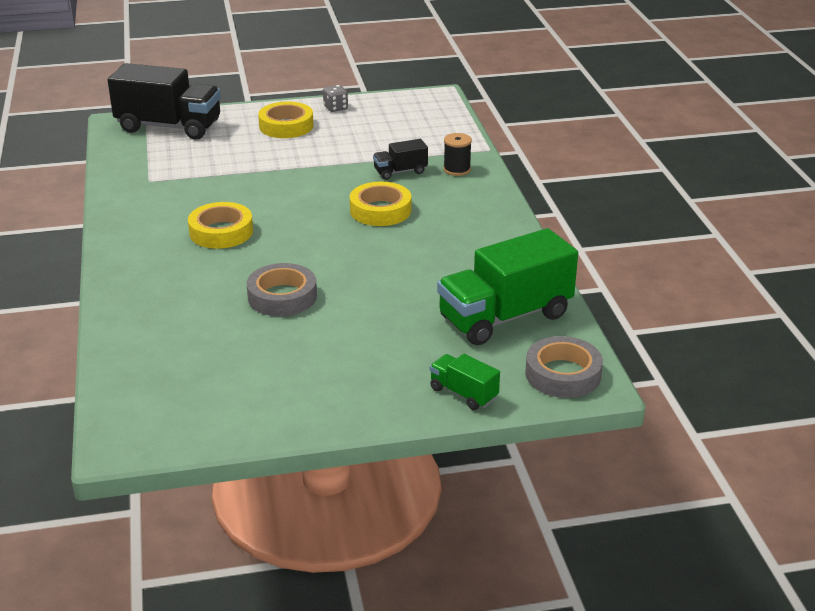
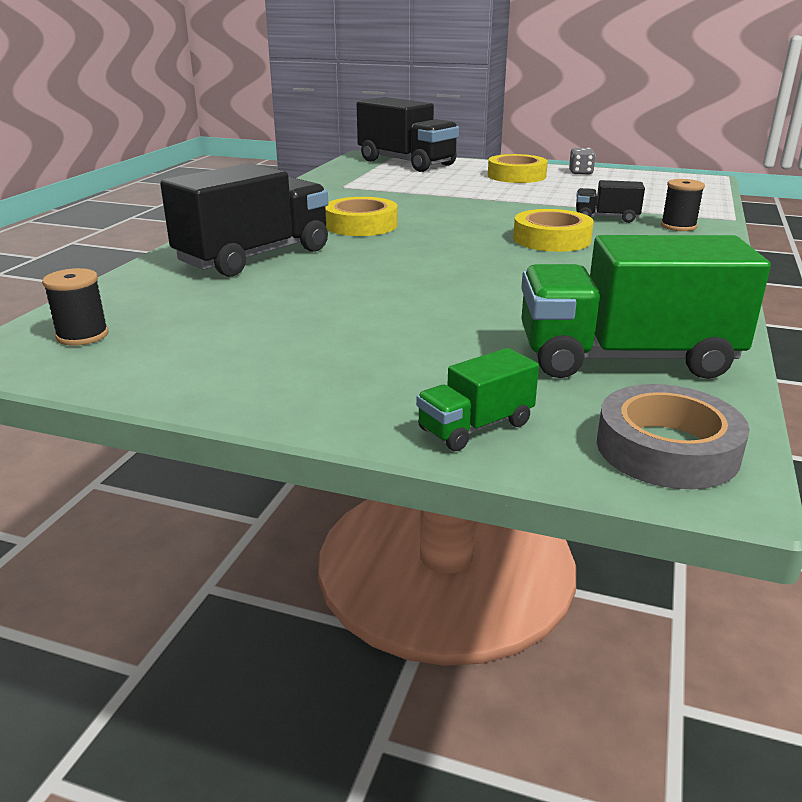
camera: 30 degrees right, 5 degrees down
grey tape [247,263,317,316] -> none
green truck [430,354,500,410] -> green truck turned 105 degrees counterclockwise [416,348,539,451]
none -> black spool [42,268,109,346]
none -> black truck [160,163,328,277]

